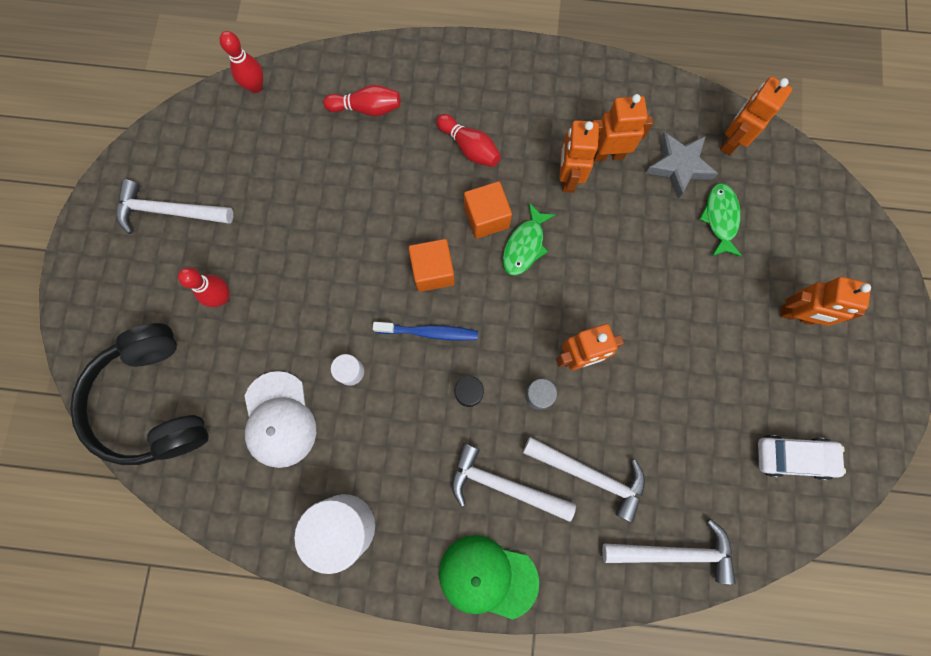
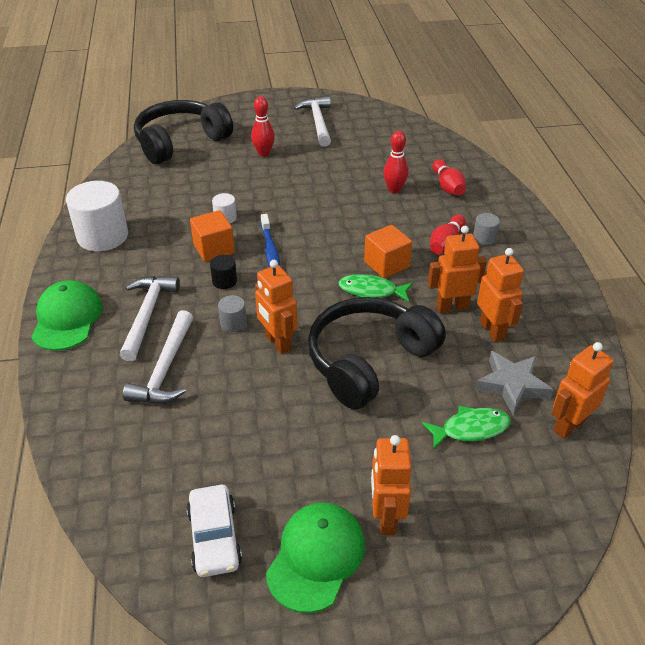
camera: 75 degrees right, 35 degrees down
red bowling pin [219,31,263,93] -> red bowling pin moved to [383,131,408,193]
white cap [244,371,316,468] -> none
orange cube [409,239,455,292] -> orange cube moved to [190,210,235,262]
white hammer [602,519,736,585] -> none
orange robot [720,76,792,155] -> orange robot turned 60 degrees counterclockwise [552,342,614,439]
none -> green cap [266,502,365,613]
none -> black headphones [308,297,446,409]
none -> grey cylinder [473,213,500,245]

